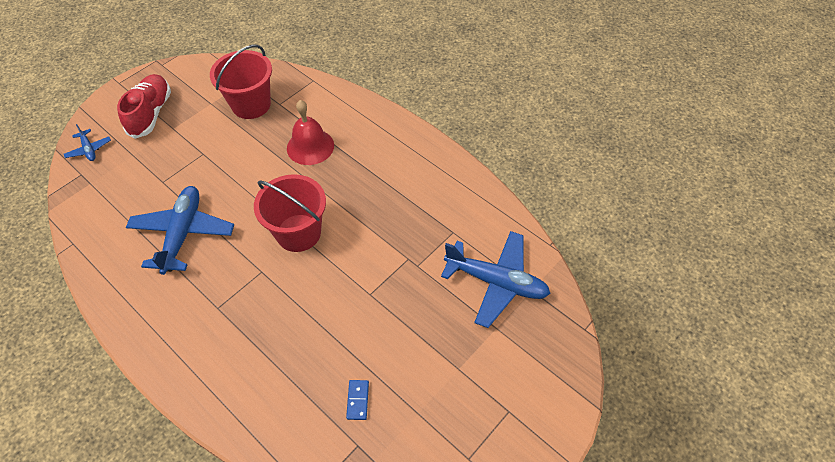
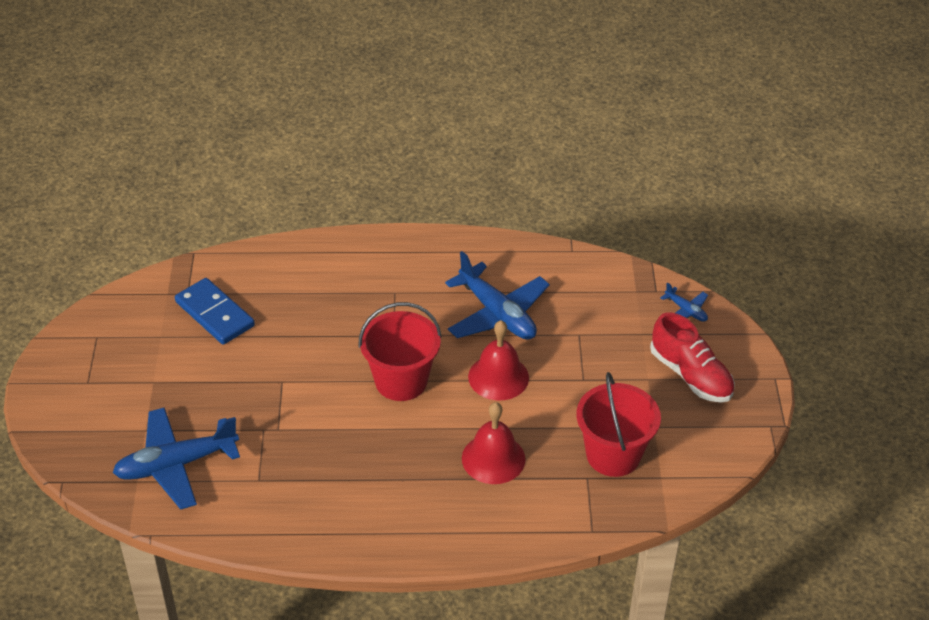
camera: 135 degrees right, 10 degrees down
blue plane [64,124,111,161] -> blue plane turned 150 degrees counterclockwise [660,282,708,321]
blue domino [346,380,369,420] -> blue domino [175,278,255,345], size x2.15
none -> red bell [468,320,529,400]

